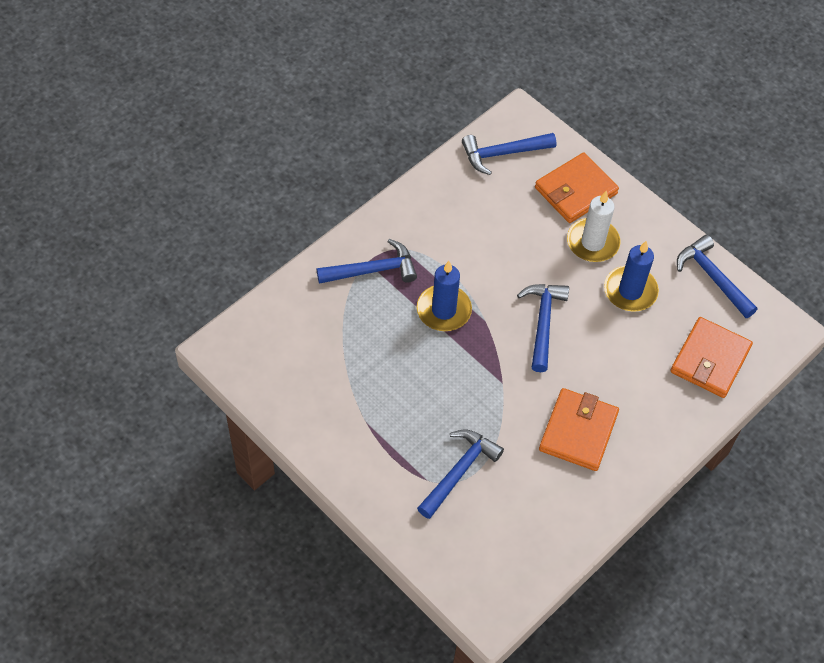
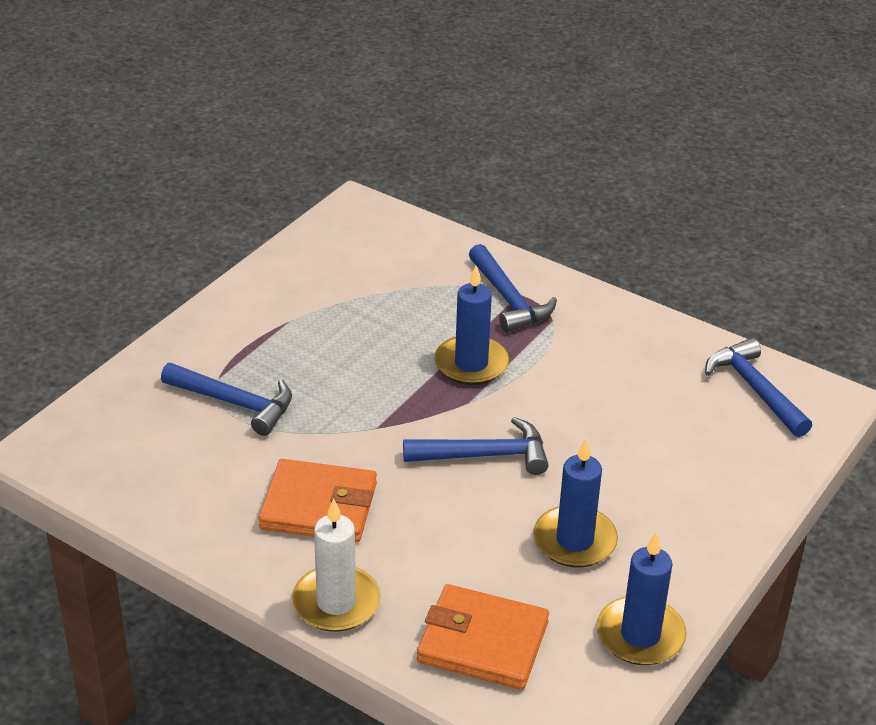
camera: 80 degrees right, 20 degrees down
orange wallet [535,152,619,223] -> none
white candle [567,191,620,262] -> white candle moved to [292,498,381,632]
blue hammer [677,235,757,318] -> blue candle [597,531,687,665]

